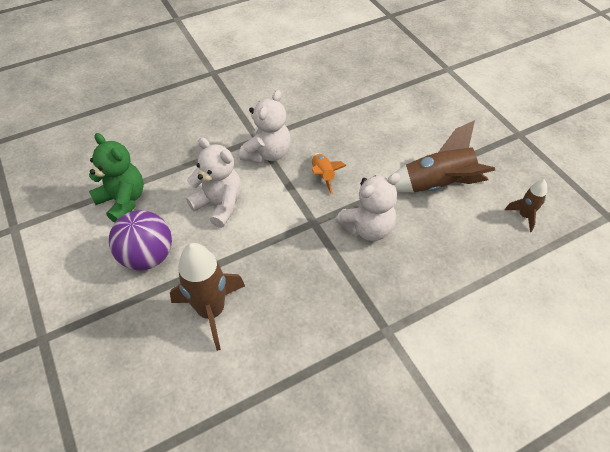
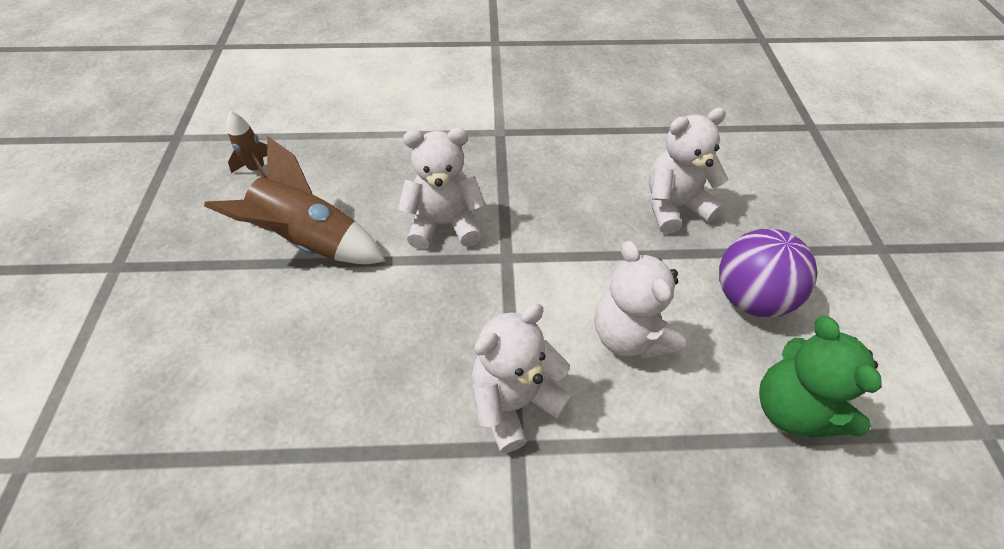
camera: 155 degrees left, 0 degrees up
brown rocket [170,243,245,351] -> white teddy bear [649,108,728,234]
orange rocket [312,153,346,194] -> none

